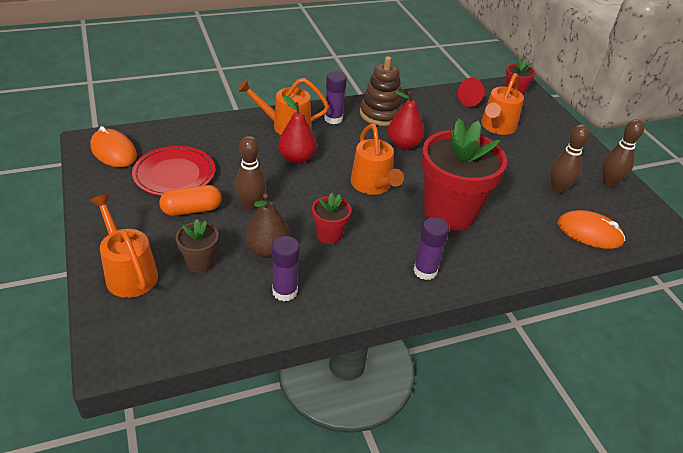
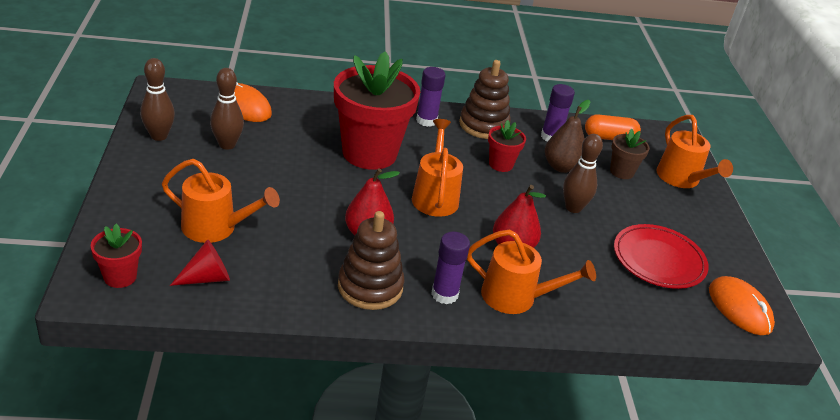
camera: 165 degrees left, 5 degrees down
orange capsule [159,185,221,216] -> orange capsule moved to [585,114,641,140]
orange watering can [481,73,524,135] -> orange watering can turned 60 degrees clockwise [162,159,280,243]
none -> brown stacking toy [459,60,511,139]

